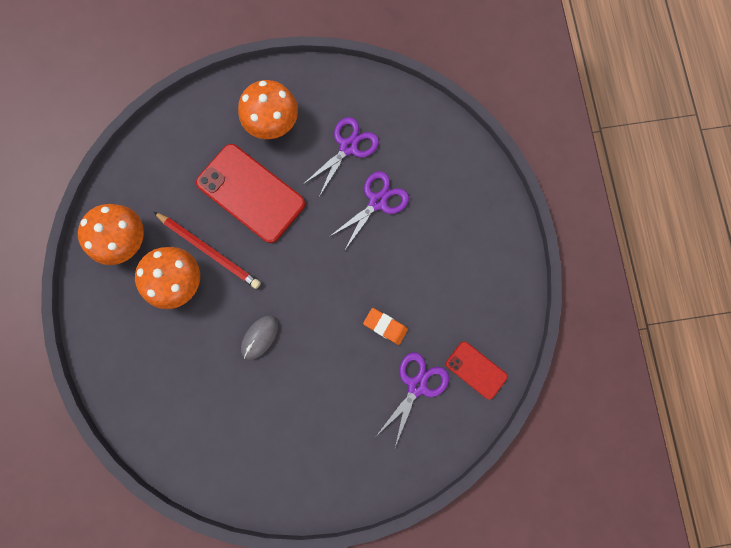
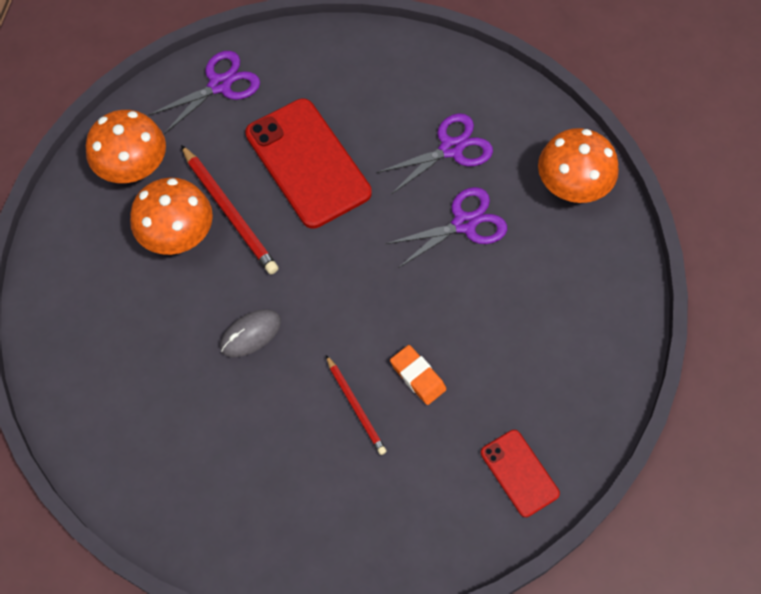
camera: 20 degrees right, 15 degrees down
orange mushroom [238,80,298,139] -> orange mushroom moved to [538,128,619,203]
purple scissors [376,352,449,447] -> purple scissors moved to [148,51,260,134]
none -> red pencil [326,355,387,455]

